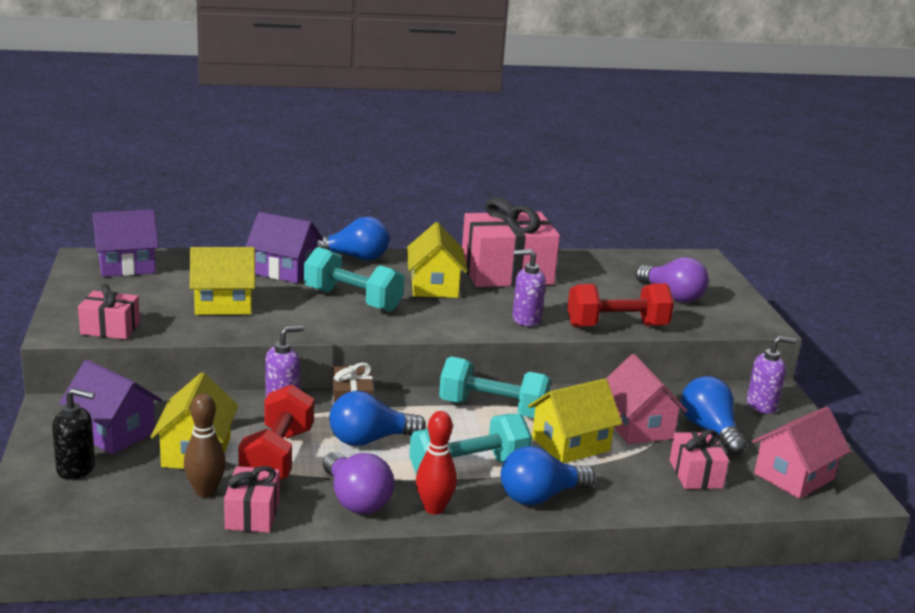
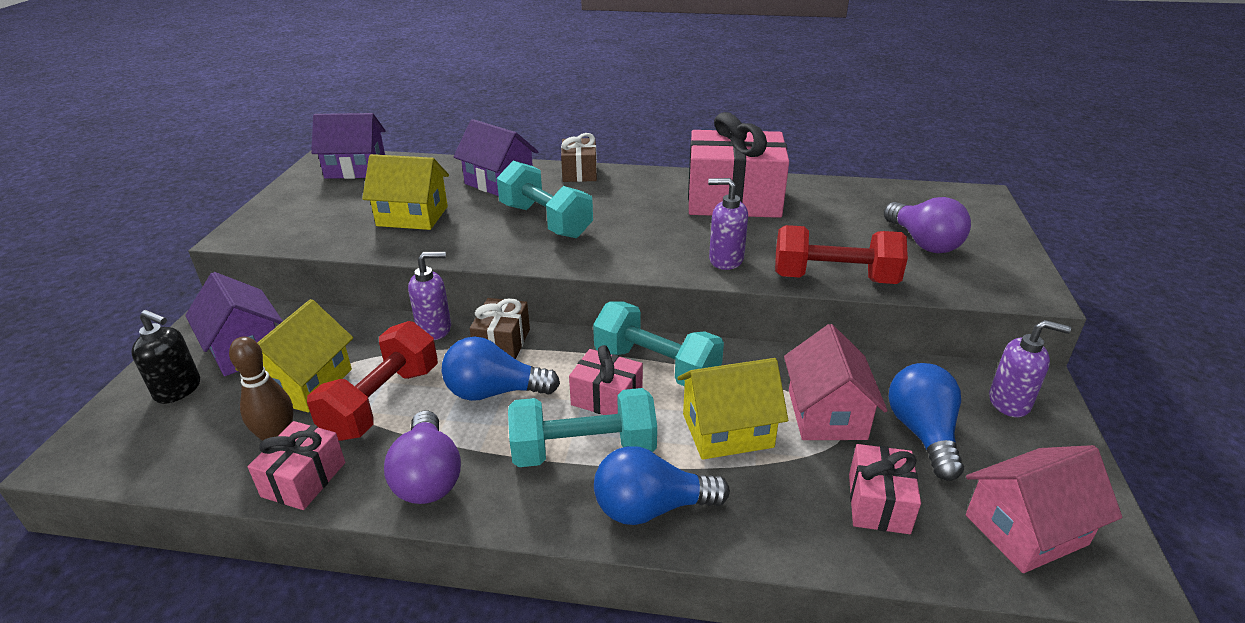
camera: 20 degrees right, 10 degrees up
pink gift [78,284,140,339] -> pink gift moved to [569,345,643,415]
blue light bulb [317,217,389,261] -> brown gift [561,133,597,182]
yellow house [407,222,467,298] -> none
red bowling pin [416,411,457,515] -> none

